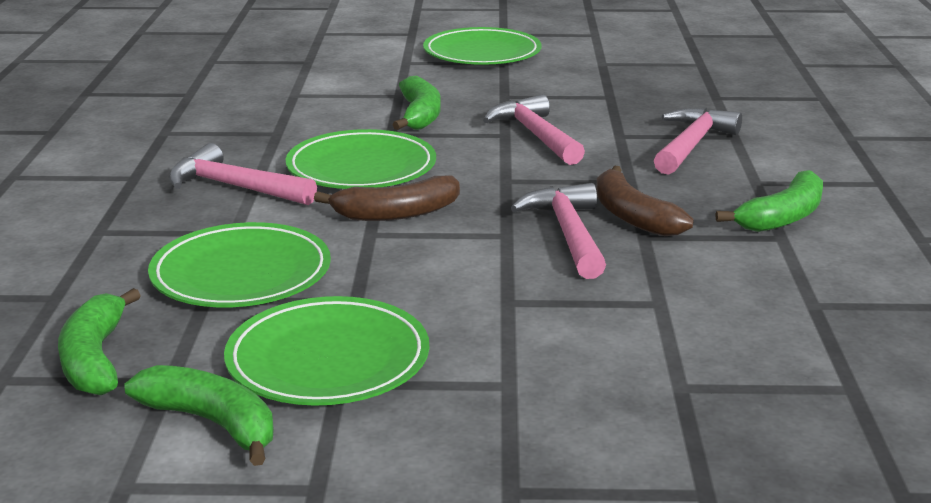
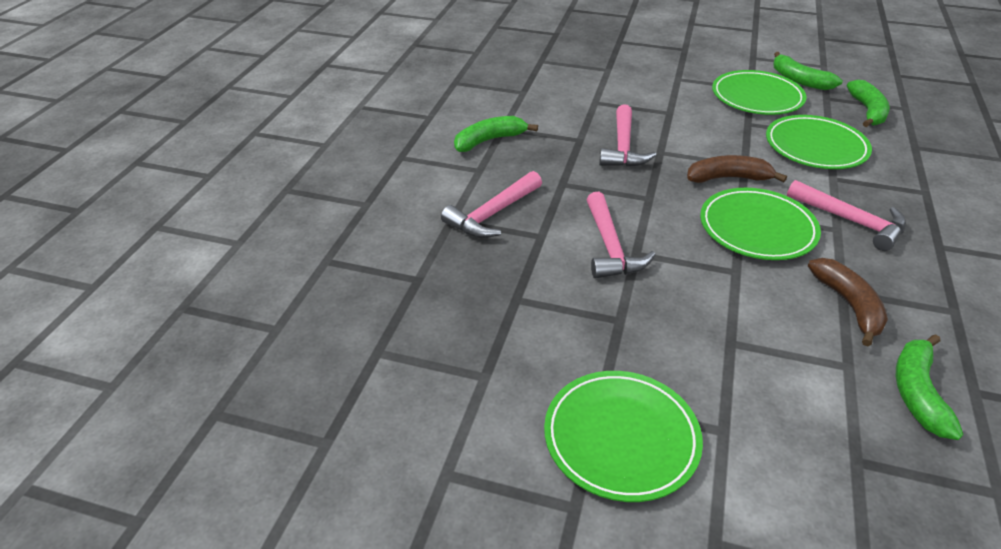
camera: 165 degrees left, 15 degrees up
green banana [392,76,441,130] -> green banana moved to [896,334,963,440]
brown banana [596,165,694,236] -> brown banana moved to [808,258,888,347]

